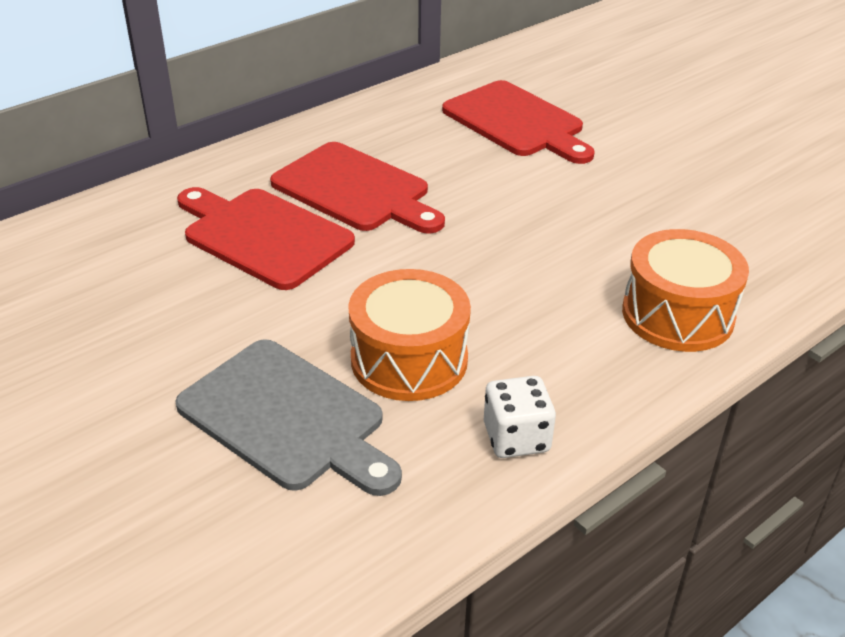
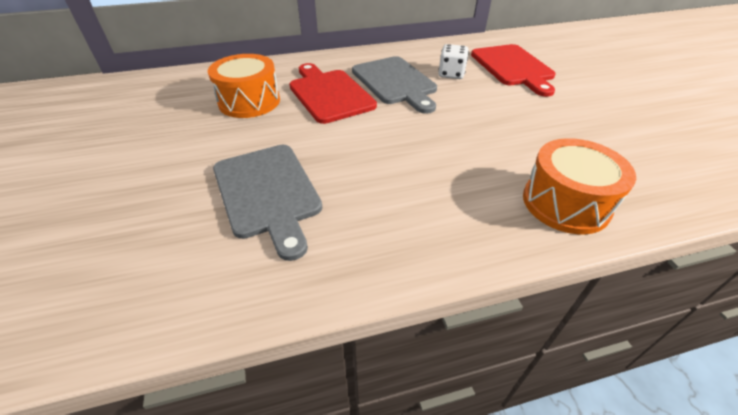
camera: 25 degrees right, 5 degrees up
red cutting board [270,142,445,234] -> grey cutting board [352,56,437,114]
orange drum [348,269,471,401] -> orange drum moved to [208,54,280,118]
white dice [484,376,556,458] -> white dice moved to [438,44,469,79]

